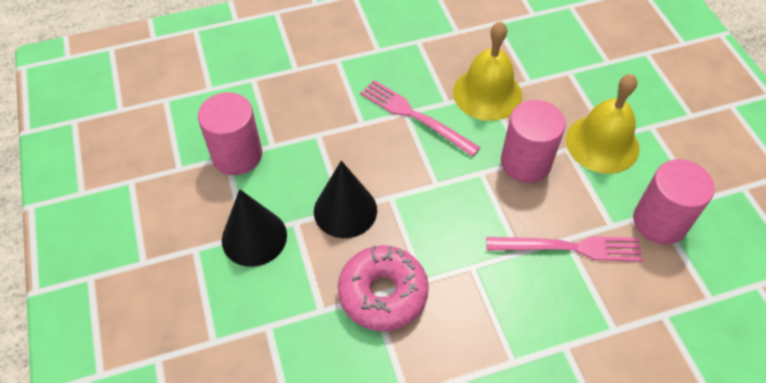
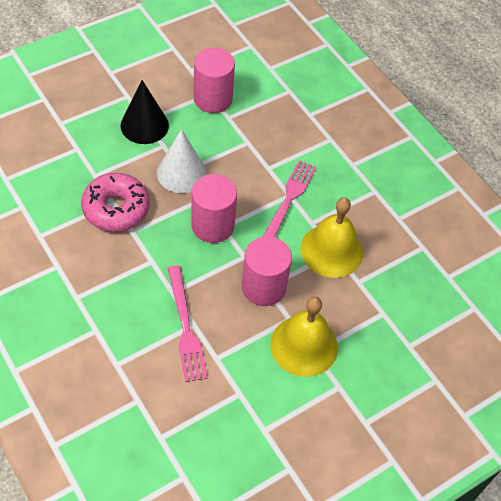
camera: 70 degrees right, 0 degrees up
black cone [314,160,377,238] -> white cone [157,129,207,193]
pink cylinder [633,159,715,245] -> pink cylinder moved to [191,174,237,243]

